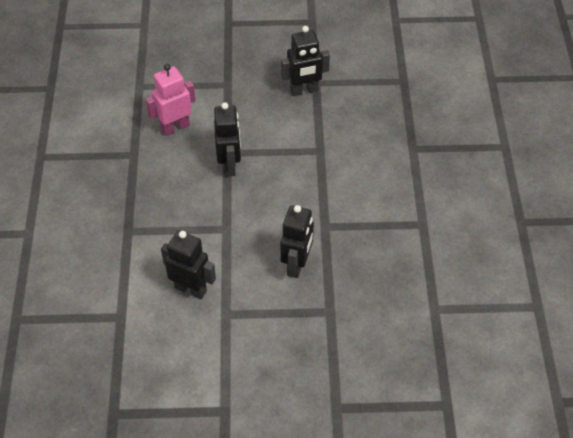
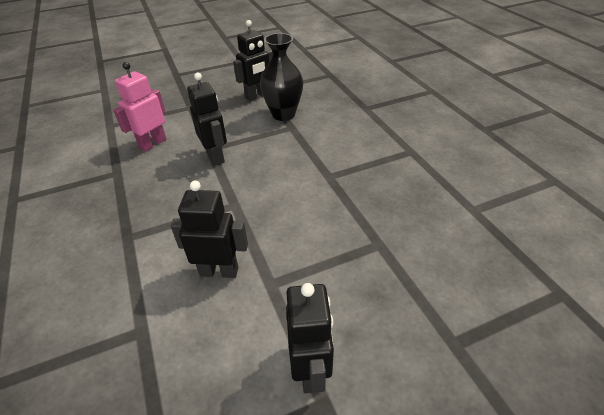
camera: 20 degrees left, 10 degrees down
black robot [280,205,314,278] -> black robot moved to [286,283,334,393]
none -> black vase [260,33,303,121]

